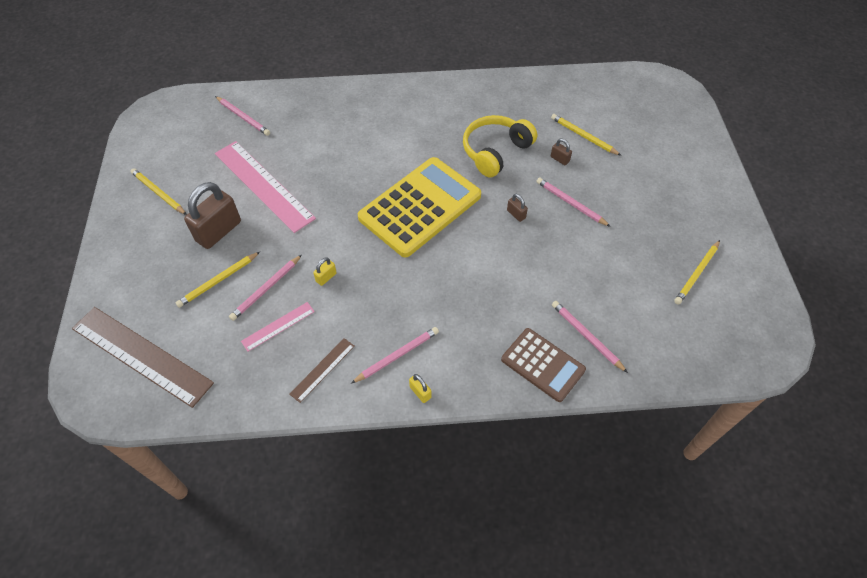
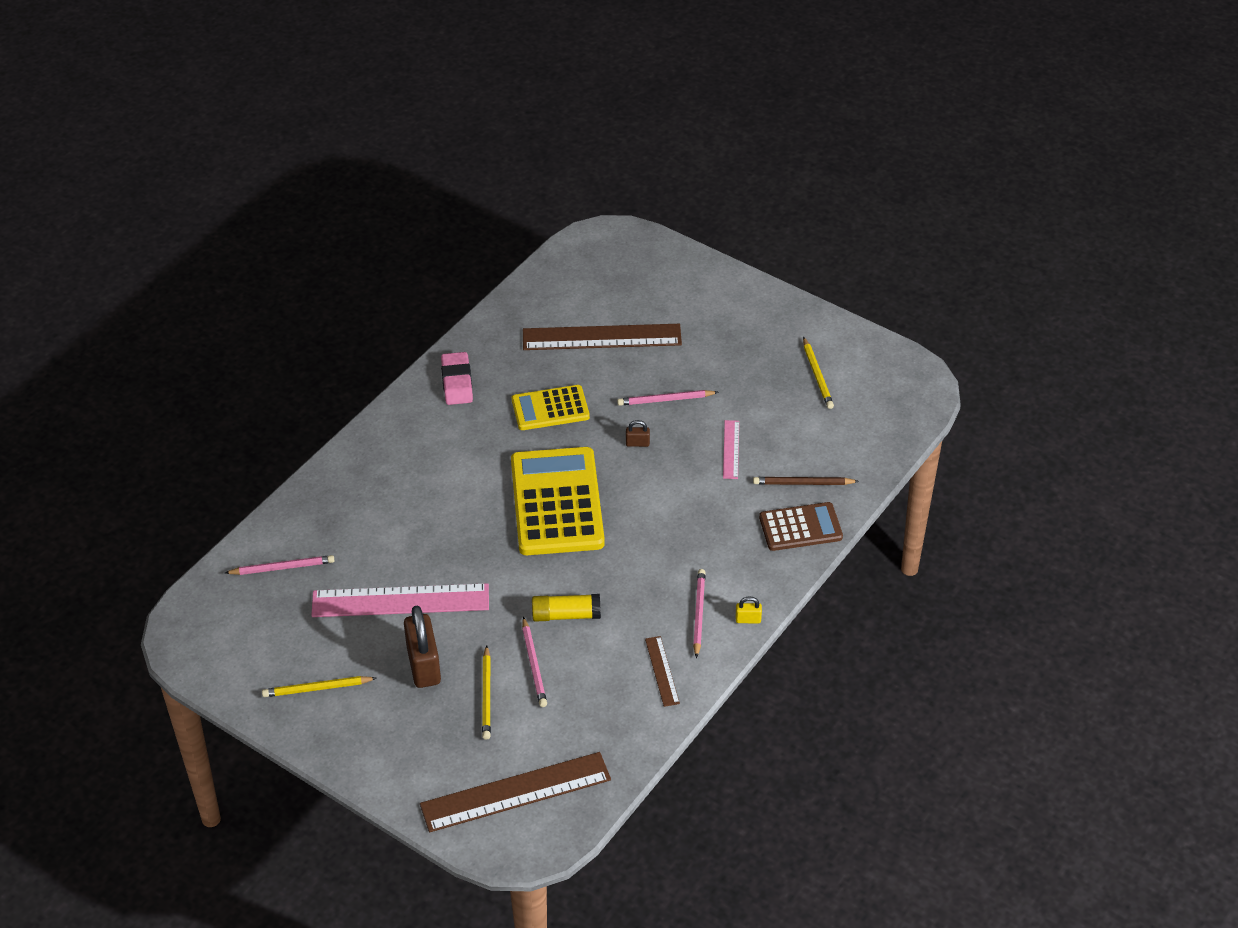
camera: 50 degrees left, 10 degrees down
pink ruler [241,302,315,352] -> pink ruler moved to [723,420,739,479]
yellow padlock [313,257,337,286] -> yellow glue stick [532,594,601,622]
yellow headphones [463,115,537,177] -> yellow calculator [512,385,590,430]
yellow pencil [551,114,622,156] -> brown ruler [523,324,682,350]
brown padlock [551,139,572,165] -> none
pink pencil [552,301,628,373] -> brown pencil [753,477,859,485]
none -> pink eraser [441,352,473,405]

